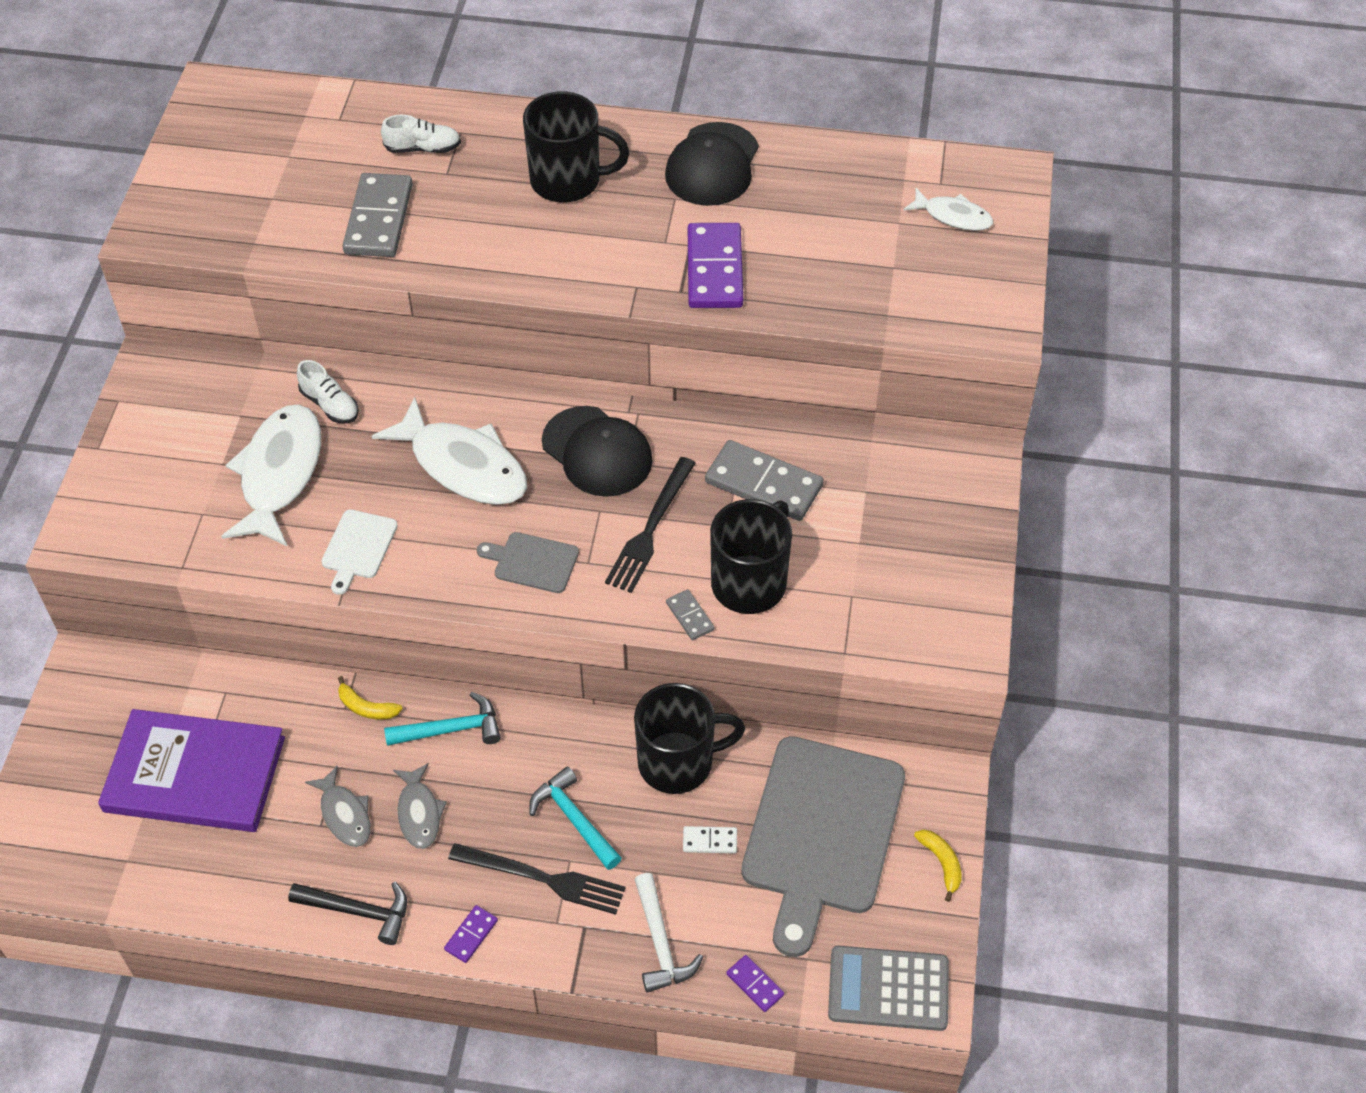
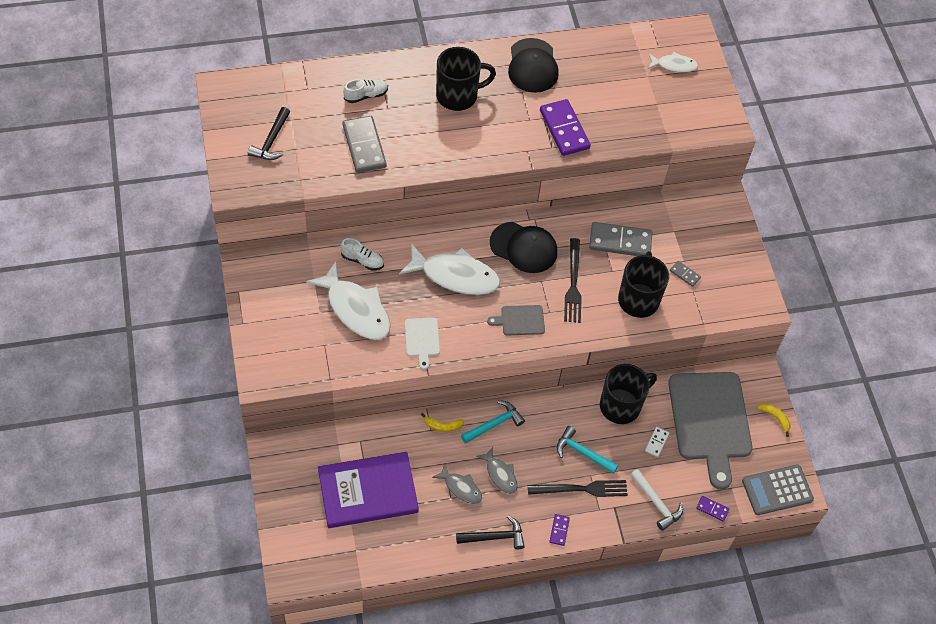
camera: 25 degrees left, 5 degrees up
white fish [221,405,321,546] -> white fish turned 150 degrees clockwise [306,261,390,340]
grey domino [666,589,715,640] -> grey domino moved to [670,261,701,287]
white domino [683,826,737,853] -> white domino turned 45 degrees counterclockwise [645,427,669,457]
none -> black hammer [248,107,290,160]

